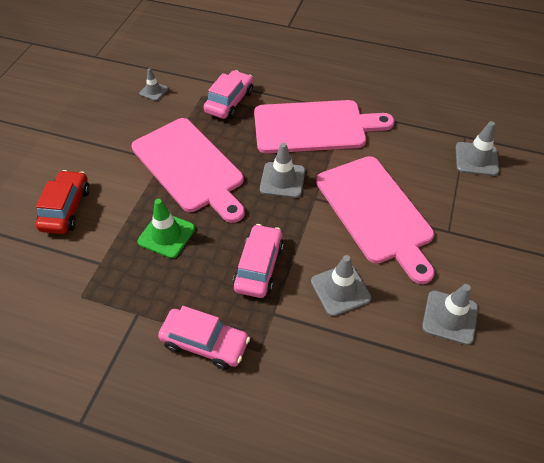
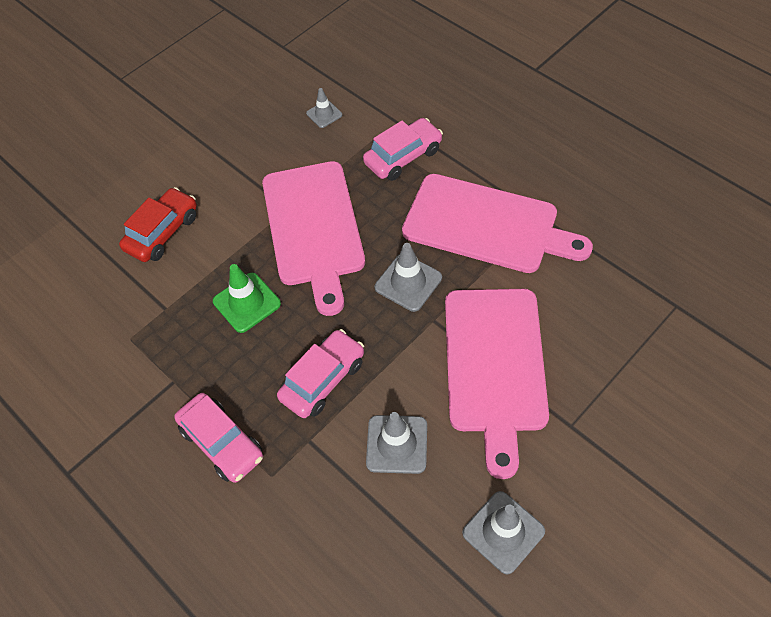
camera: 30 degrees right, 5 degrees up
grey traffic cone [456,121,499,176] -> none

